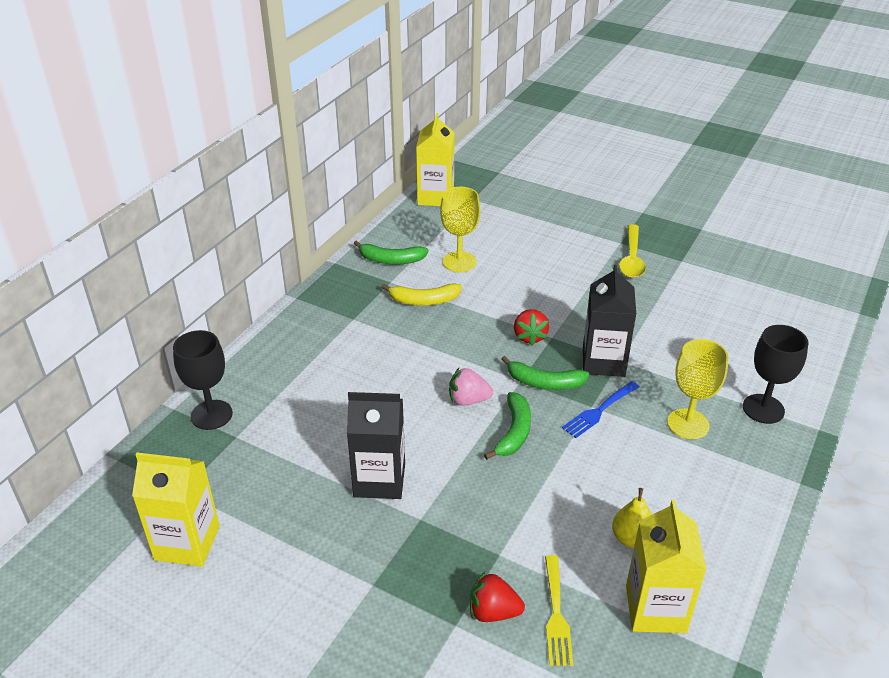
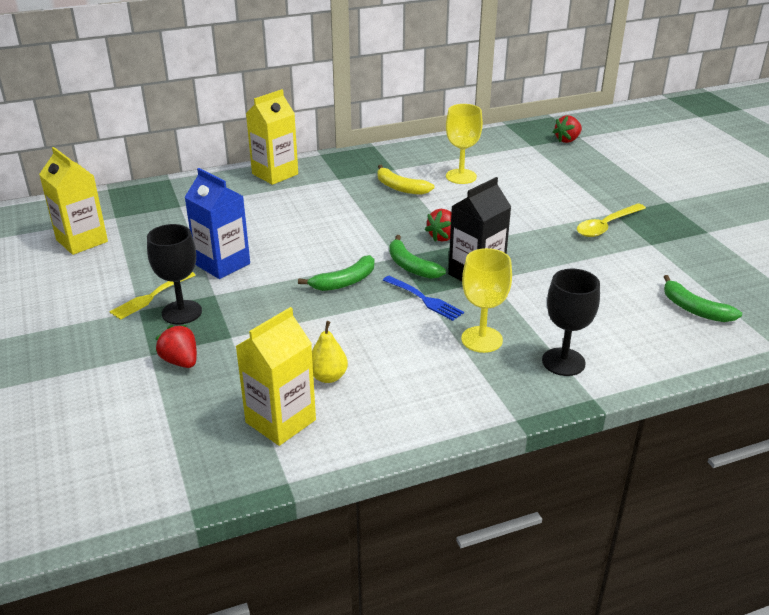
camera: 40 degrees right, 5 degrees down
black goblet [173,330,233,430] -> black goblet moved to [147,224,202,324]
black carton [347,392,405,499] -> blue carton [185,168,250,279]
green banana [354,240,429,265] -> green banana moved to [664,275,742,322]
yellow carton [416,113,455,206] -> yellow carton moved to [246,89,298,185]
pink strawberry [449,368,493,406] -> none
yellow fork [545,555,573,666] -> yellow fork moved to [109,272,196,320]
blue fork [562,381,639,438] -> blue fork turned 135 degrees counterclockwise [383,276,464,321]
none -> red strawberry [553,115,582,143]

